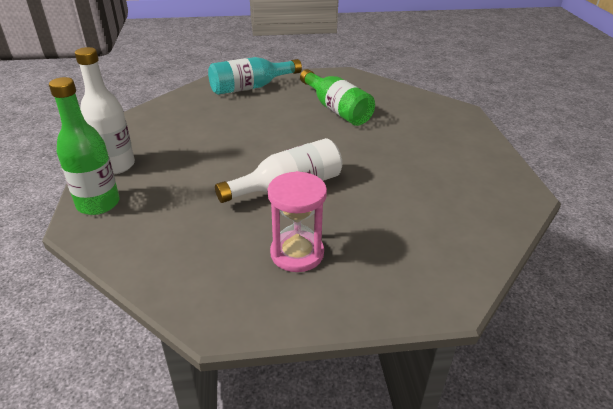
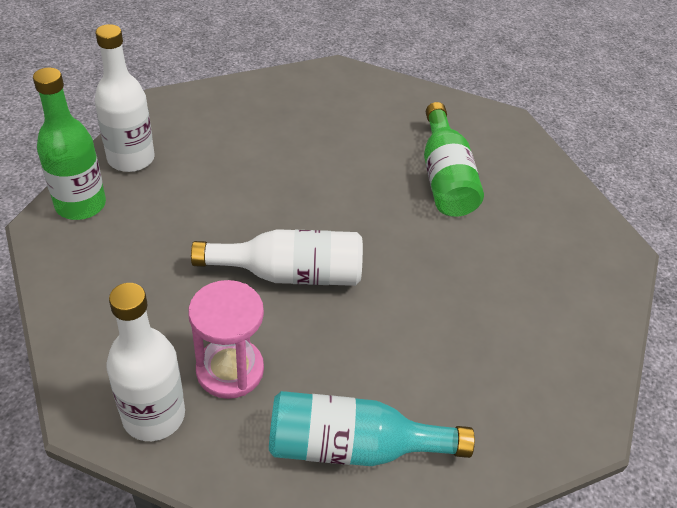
camera: 25 degrees right, 10 degrees up
turquoise bottle [208,57,302,95] -> turquoise bottle moved to [269,391,475,466]
none -> white bottle [106,283,185,441]

